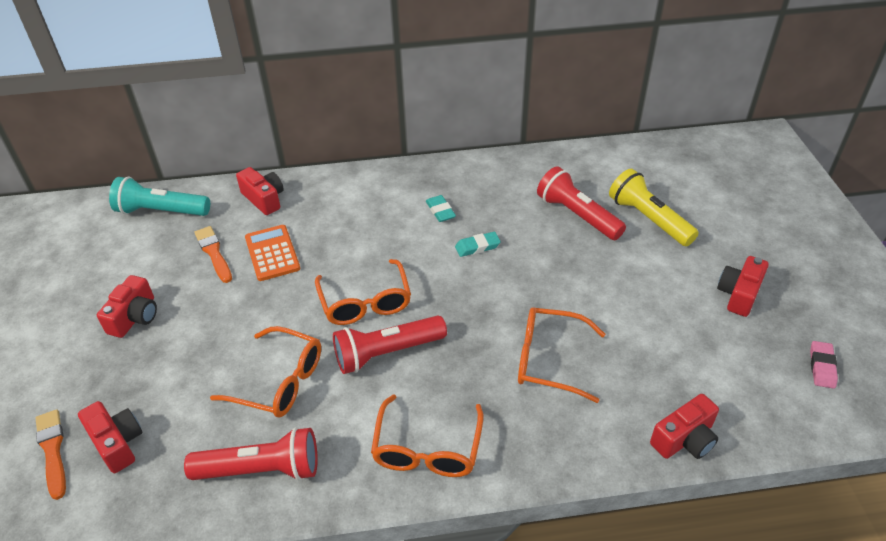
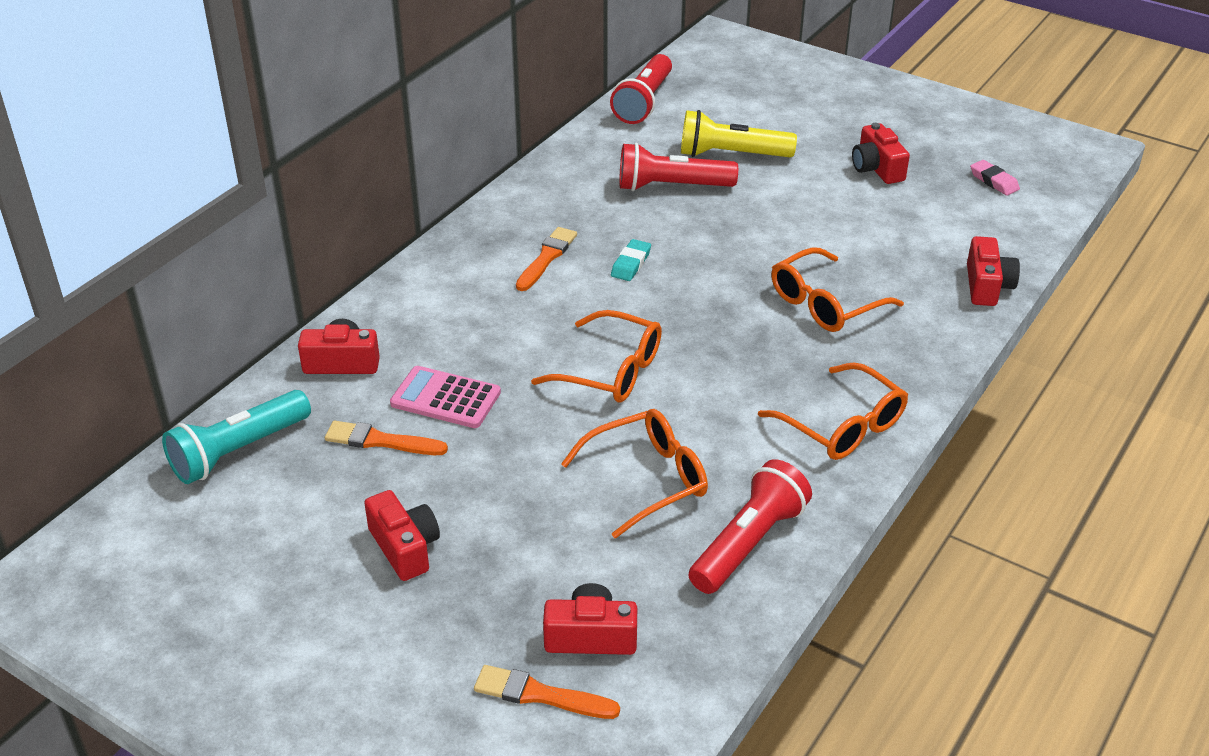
camera: 50 degrees left, 5 degrees down
orange calculator [245,225,300,281] -> pink calculator [390,366,501,428]
red flashlight [333,316,447,374] -> red flashlight moved to [610,54,672,124]
turquoise eraser [426,195,456,222] -> orange brush [516,227,577,291]

